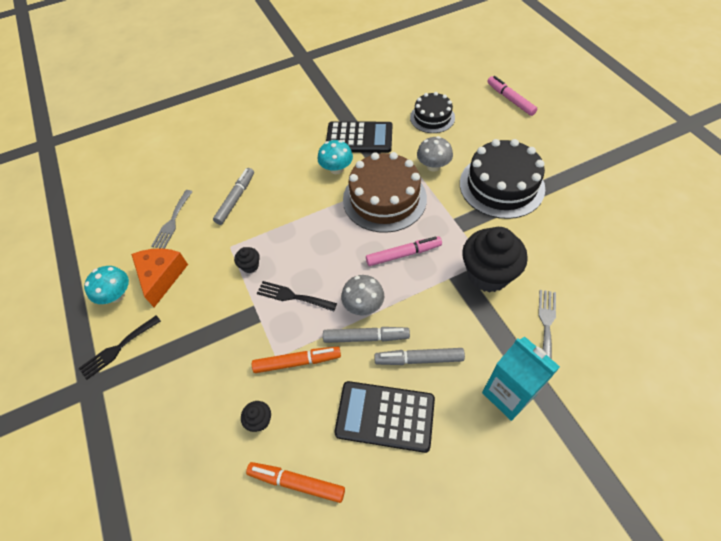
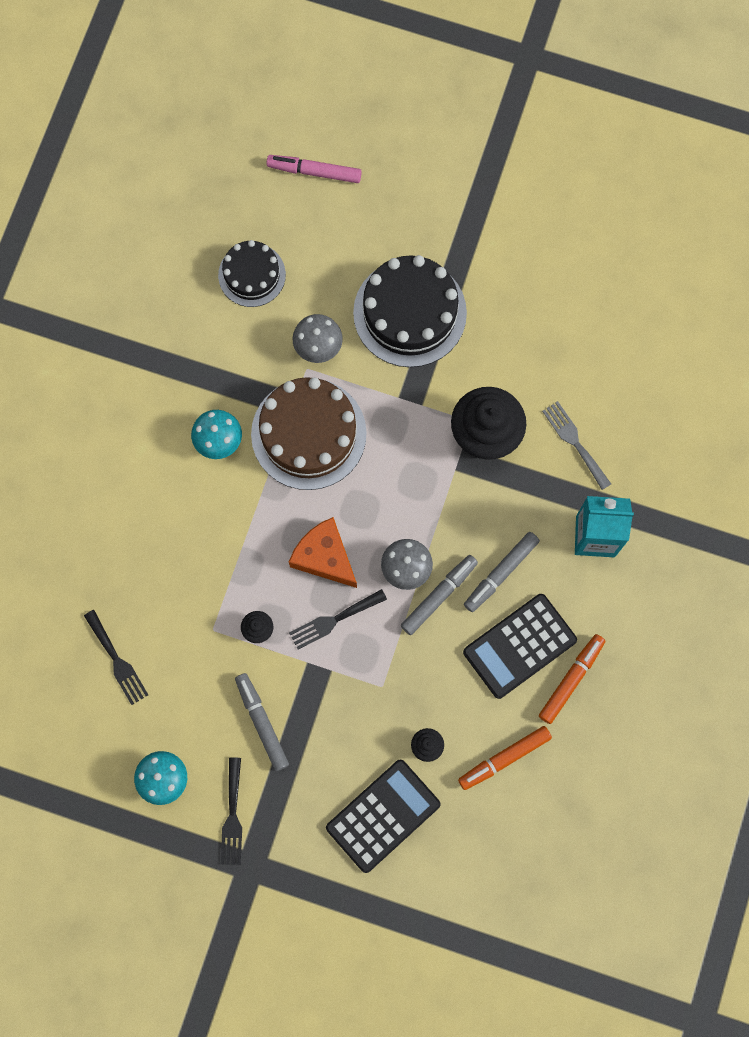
camera: 50 degrees left, 20 degrees up
orange cheese [131,248,188,307] -> orange cheese moved to [289,517,357,588]
grey fork [151,190,193,249] -> black fork [84,610,148,705]
grey marker [213,168,254,225] -> grey marker moved to [235,673,289,771]
orange marker [252,347,341,373] -> orange marker moved to [539,634,605,724]
black calculator [326,121,392,153] -> black calculator moved to [326,760,441,873]
pink marker [366,236,442,266] -> none

